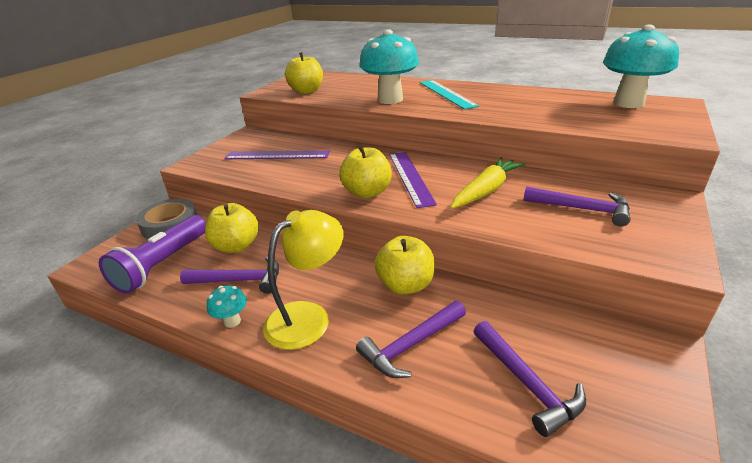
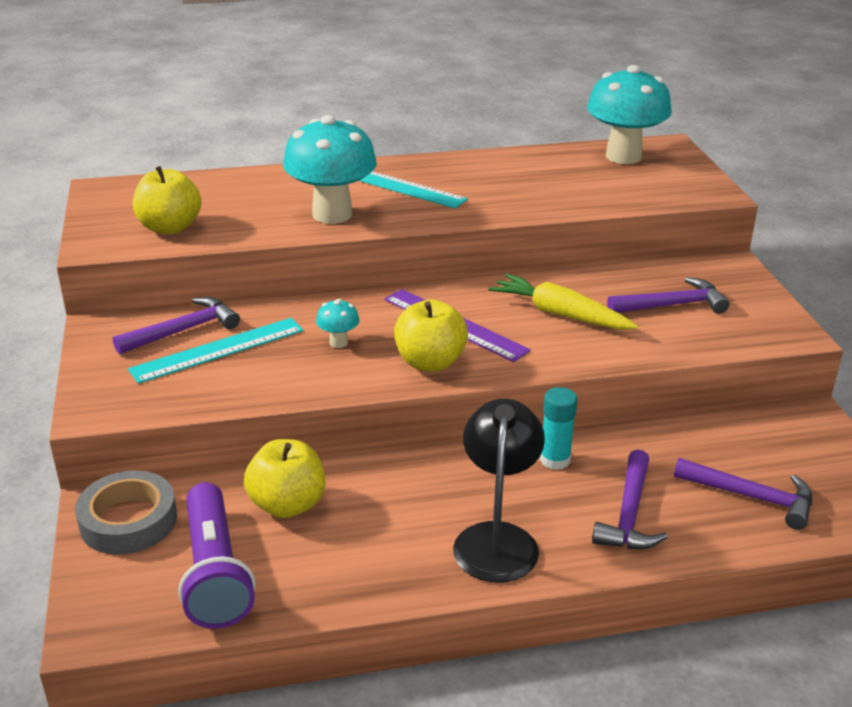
camera: 40 degrees left, 0 degrees up
purple hammer [180,256,279,294] -> purple hammer moved to [113,297,240,354]
turquoise mushroom [207,286,247,328] -> turquoise mushroom moved to [316,299,360,348]
purple ruler [224,150,330,159] -> turquoise ruler [128,318,303,384]
yellow lamp [263,210,344,350] -> black lamp [453,399,545,583]
yellow apple [375,236,435,295] -> turquoise glue stick [540,387,577,470]
yellow carrot [450,157,526,209] -> yellow carrot turned 60 degrees counterclockwise [488,274,638,330]

